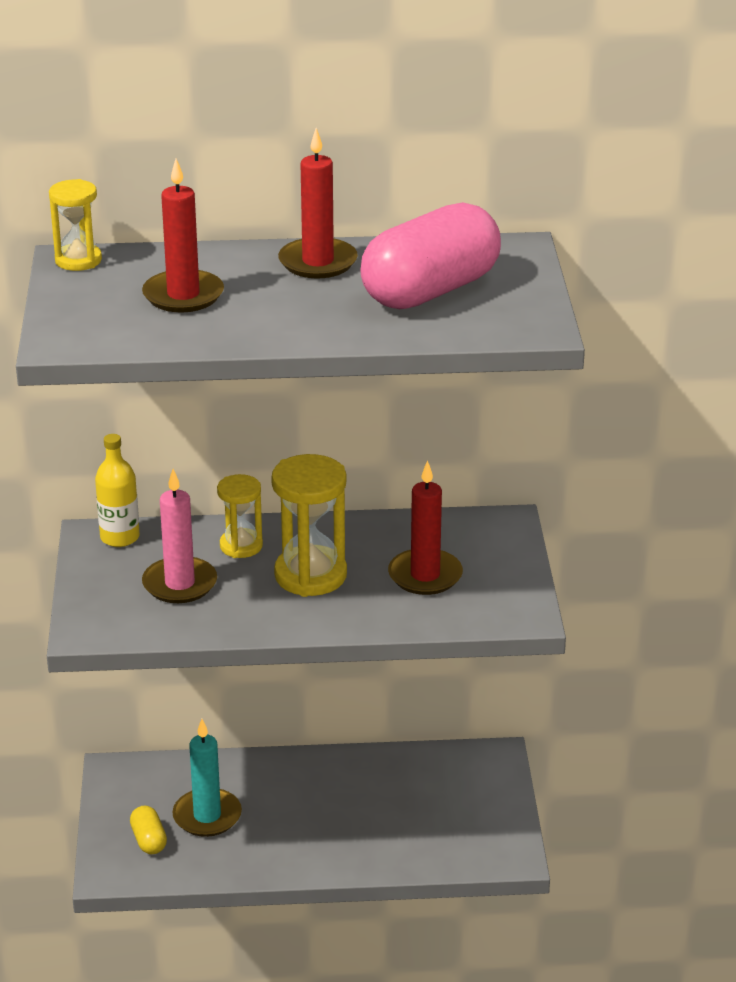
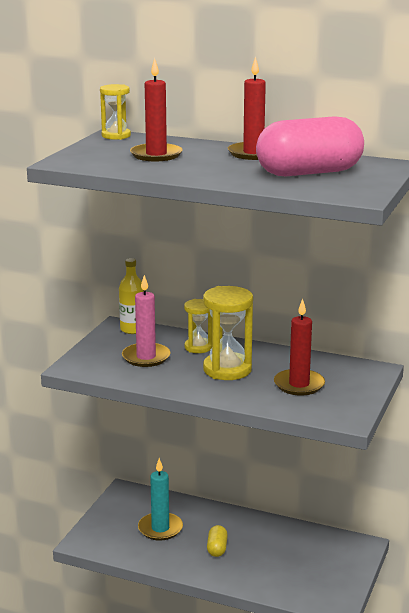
camera: 25 degrees right, 10 degrees down
yellow capsule [130,806,167,854] -> yellow capsule moved to [207,525,228,557]

